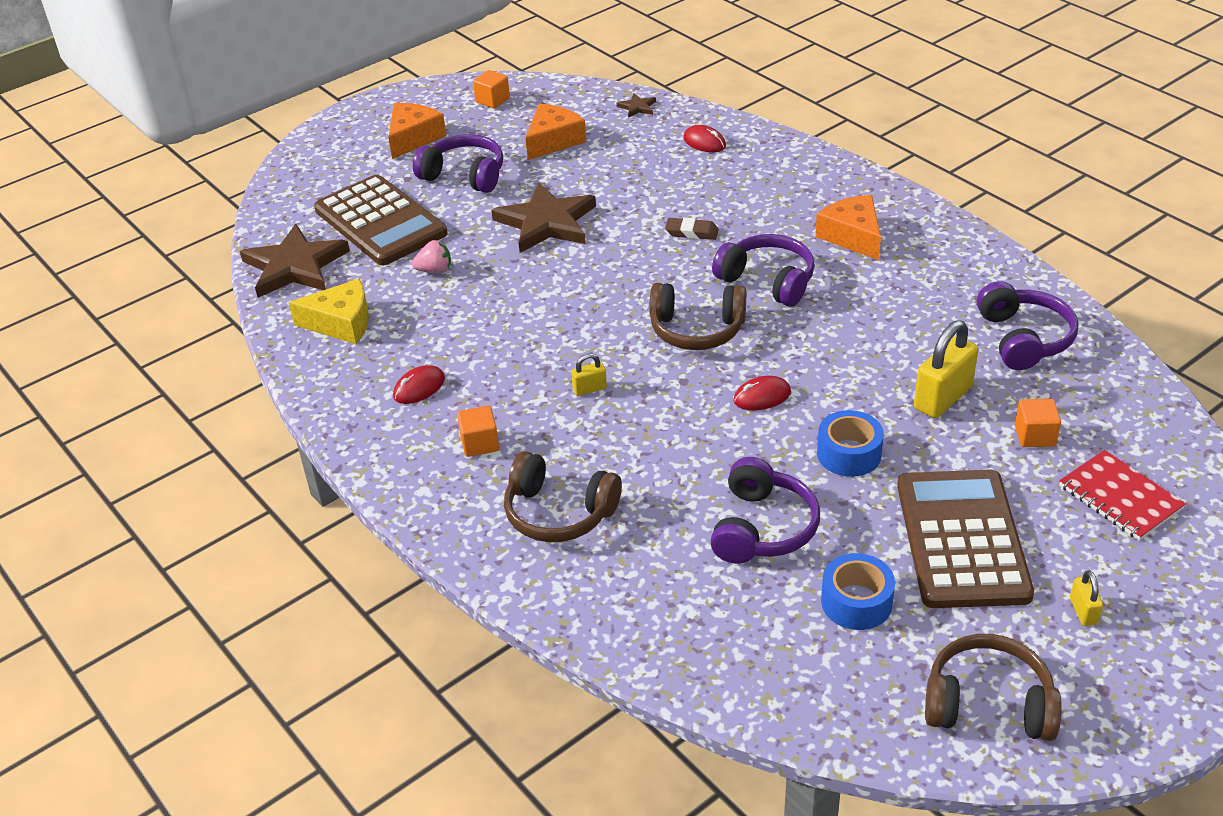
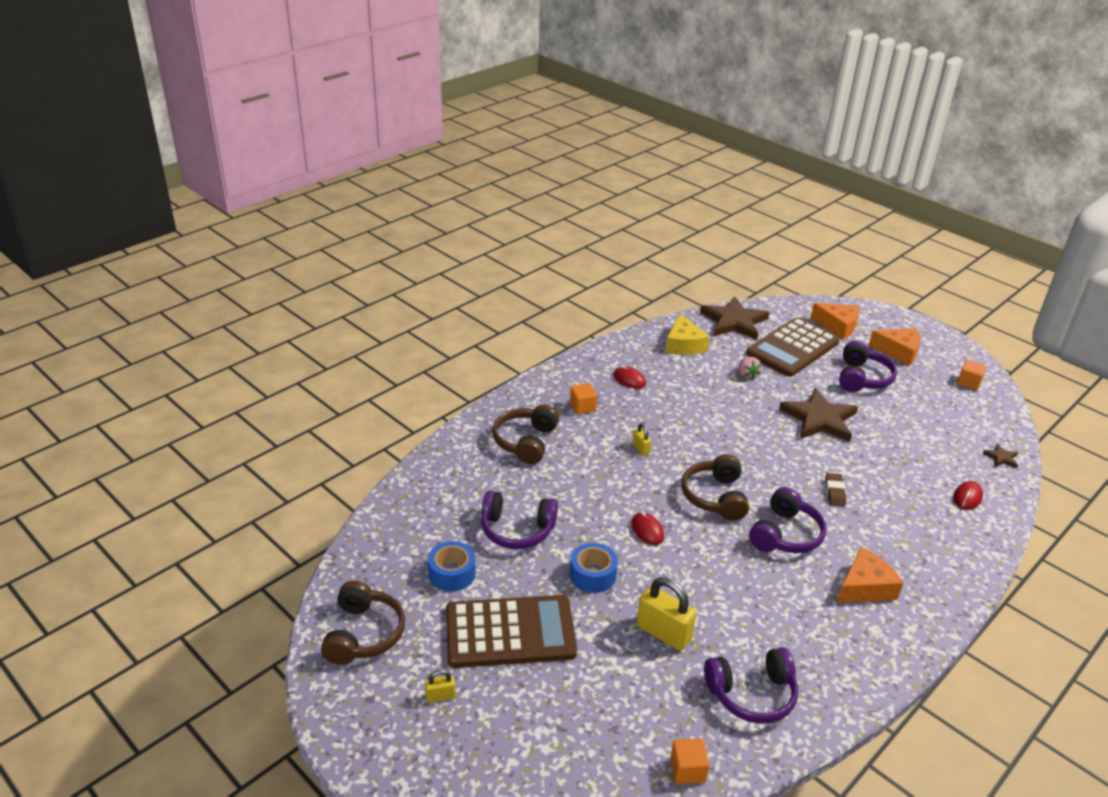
camera: 80 degrees right, 5 degrees down
orange cheese [525,104,586,160] -> orange cheese moved to [810,303,860,340]
orange cube [1015,399,1061,447] -> orange cube moved to [670,739,710,784]
red notebook [1059,450,1186,541] -> none

